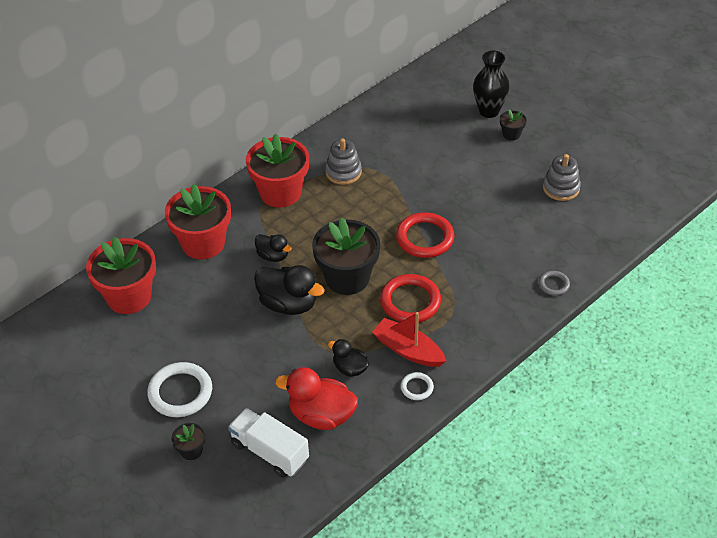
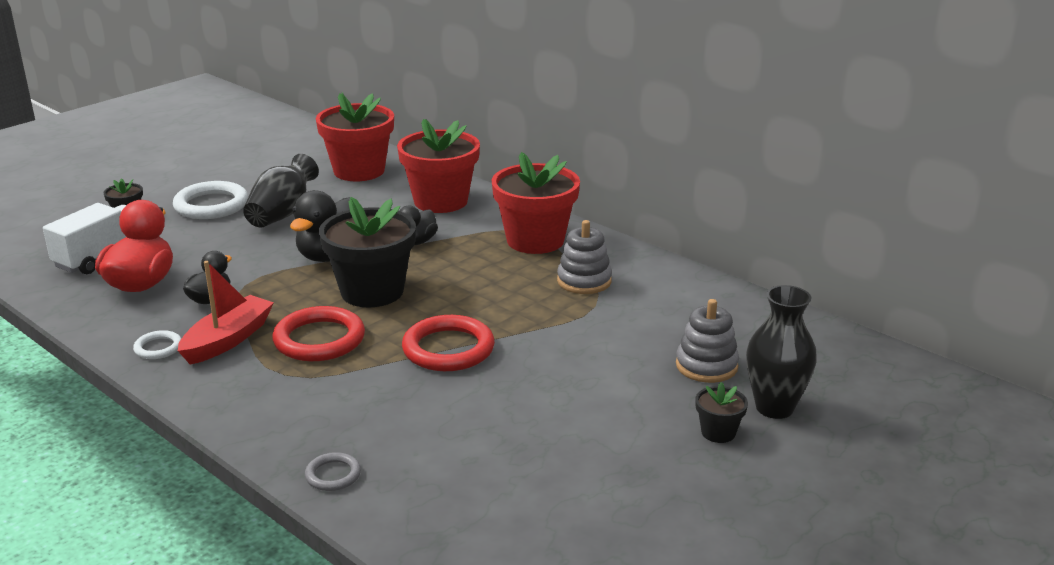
camera: 85 degrees right, 20 degrees down
grey stacking toy [543,154,581,201] -> grey stacking toy moved to [676,299,739,383]
none -> black vase [243,154,319,228]

